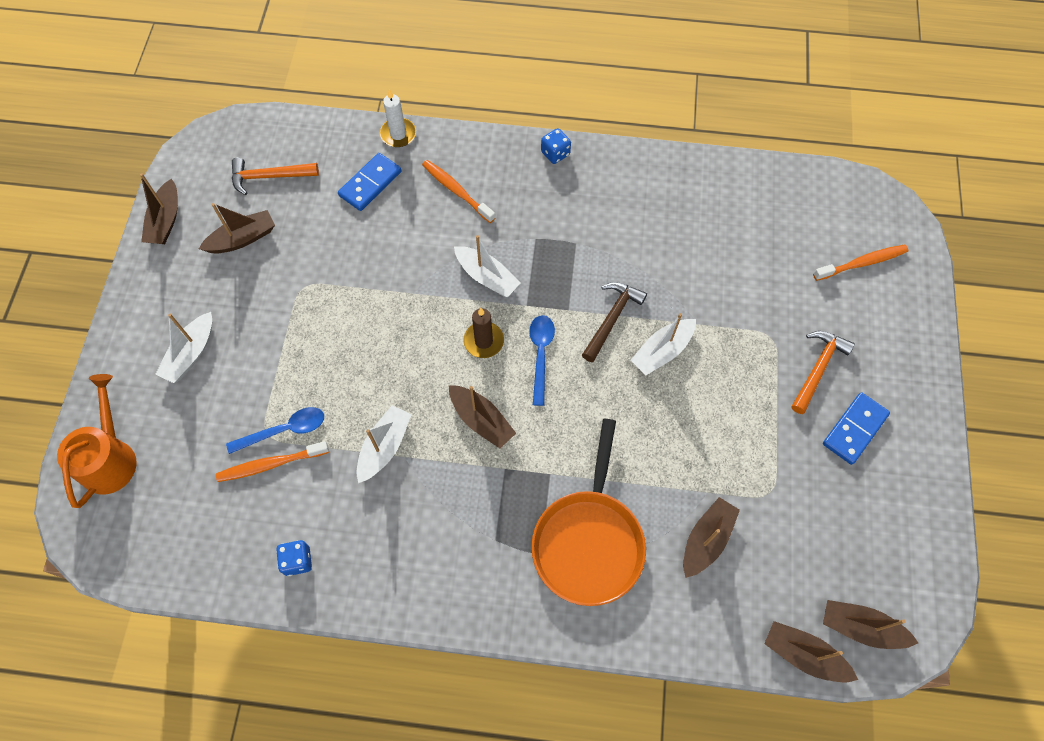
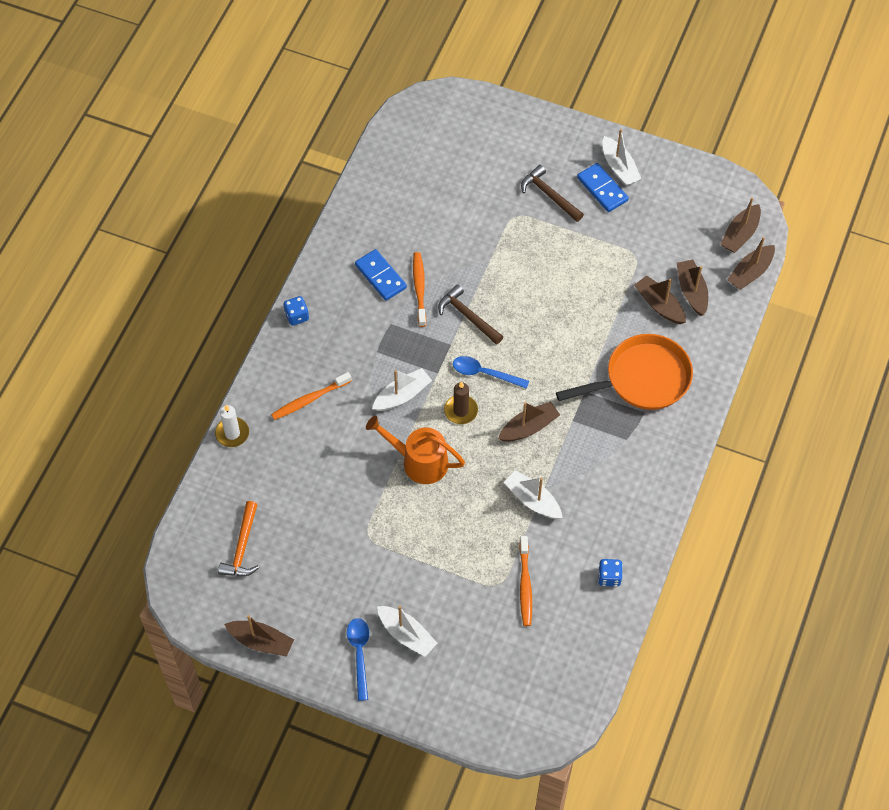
camera: 75 degrees left, 5 degrees down
orange watering can [57,374,137,508] -> orange watering can moved to [366,416,465,484]
brown boat [199,203,275,254] -> brown boat moved to [677,260,708,316]
blue spoon [226,407,324,454] -> blue spoon moved to [347,618,369,701]
blue domino [338,153,401,211] -> blue domino moved to [355,249,407,301]
orange pan [531,419,646,606] -> orange pan turned 45 degrees counterclockwise [556,334,693,410]
white boat [631,313,696,375] -> white boat moved to [603,129,641,186]
orange hammer [791,331,855,414] -> brown hammer [521,165,584,222]
orange toothbrush [813,245,908,281] -> orange toothbrush moved to [413,252,426,327]

